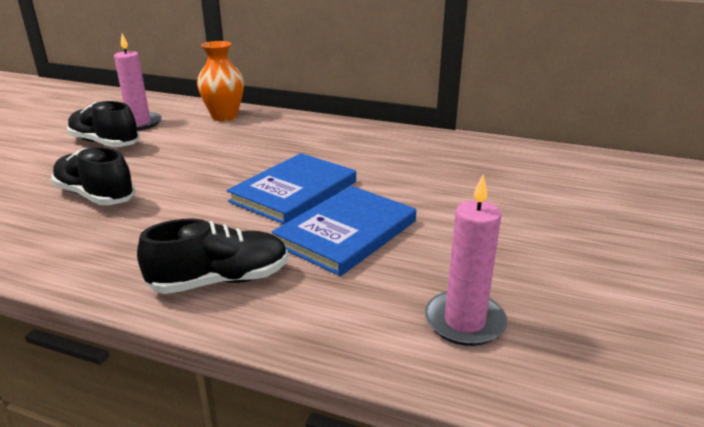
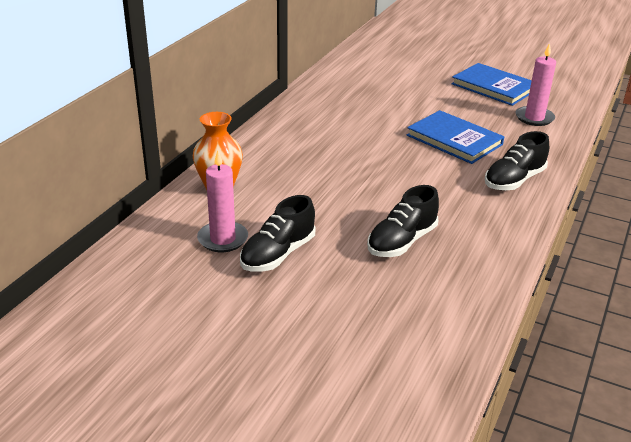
camera: 85 degrees left, 5 degrees up
black shoe [137,219,288,294] -> black shoe turned 120 degrees counterclockwise [485,131,549,190]
blue book [227,153,356,224] -> blue book moved to [452,63,532,106]

